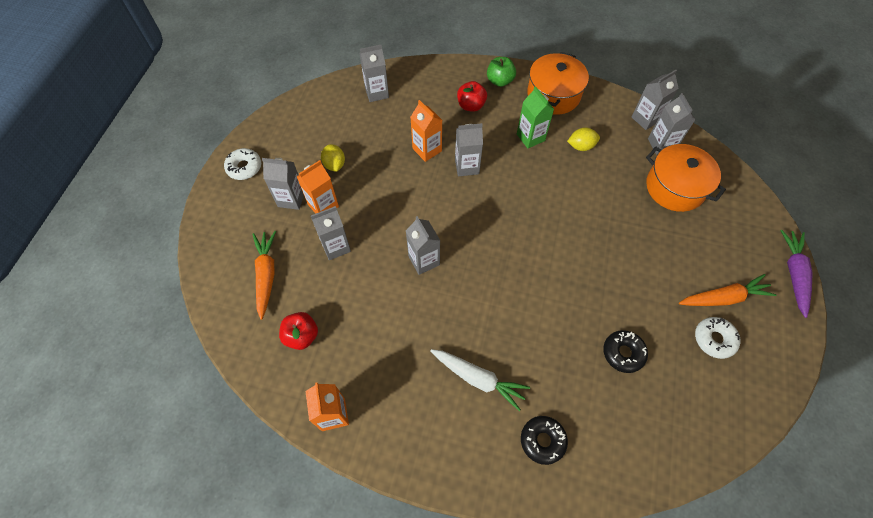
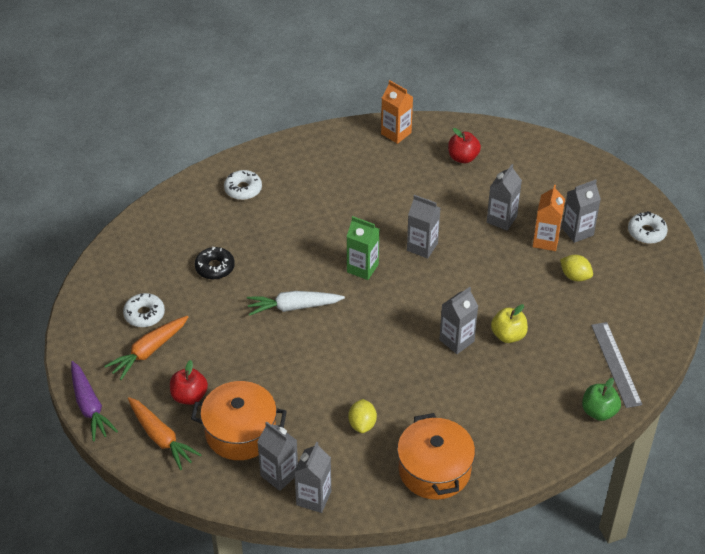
camera: 145 degrees right, 15 degrees down
orange carrot [252,231,276,320] -> orange carrot moved to [128,397,202,470]
grey carton [360,45,389,102] -> grey ruler [591,322,642,408]
orange carton [410,100,442,162] -> yellow apple [491,304,528,343]
white carrot [430,349,530,411] -> white carrot moved to [247,291,345,316]
red apple [457,81,487,112] -> red apple moved to [170,360,208,405]
green apple [487,57,516,87] -> green apple moved to [582,378,621,421]
green carton [517,86,554,148] -> green carton moved to [347,216,379,280]
black donut [521,416,568,465] -> white donut [224,170,262,200]
yellow lemon [567,127,600,151] -> yellow lemon turned 45 degrees counterclockwise [348,399,377,433]

